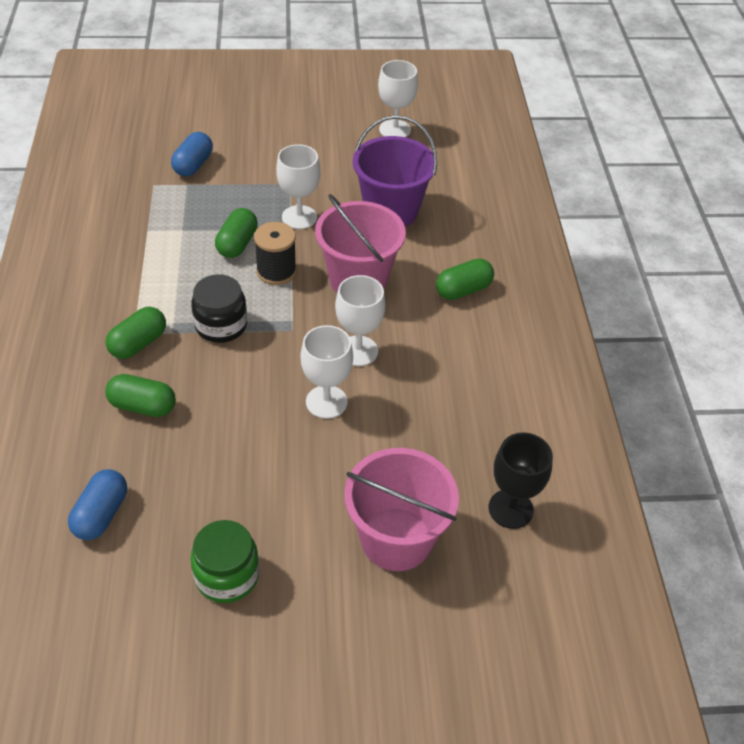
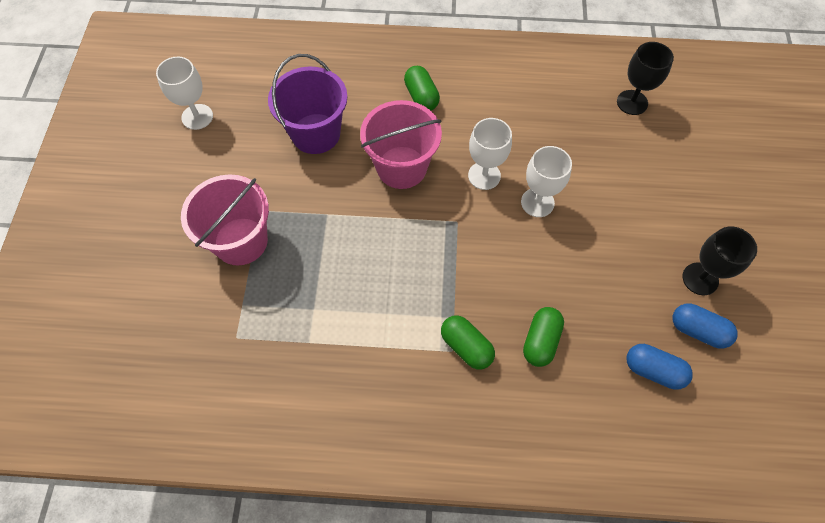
camera: 80 degrees left, 15 degrees up
blue capsule [171,132,213,177] -> blue capsule moved to [673,303,738,349]
green jar [190,520,259,603] -> black goblet [682,226,757,295]
black jar [191,275,247,343] -> none
green capsule [215,208,258,258] -> none
black spool [254,222,297,285] -> none
white goblet [276,144,320,229] -> none
pink bucket [344,448,459,571] -> pink bucket moved to [181,174,269,266]

